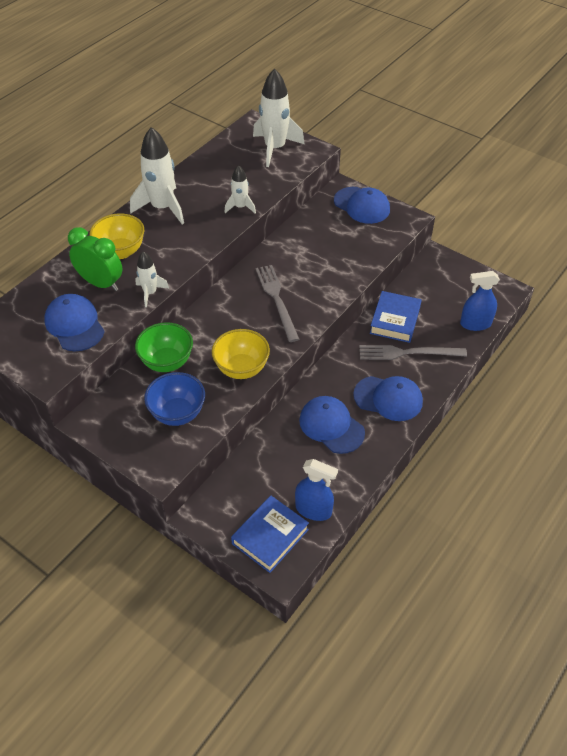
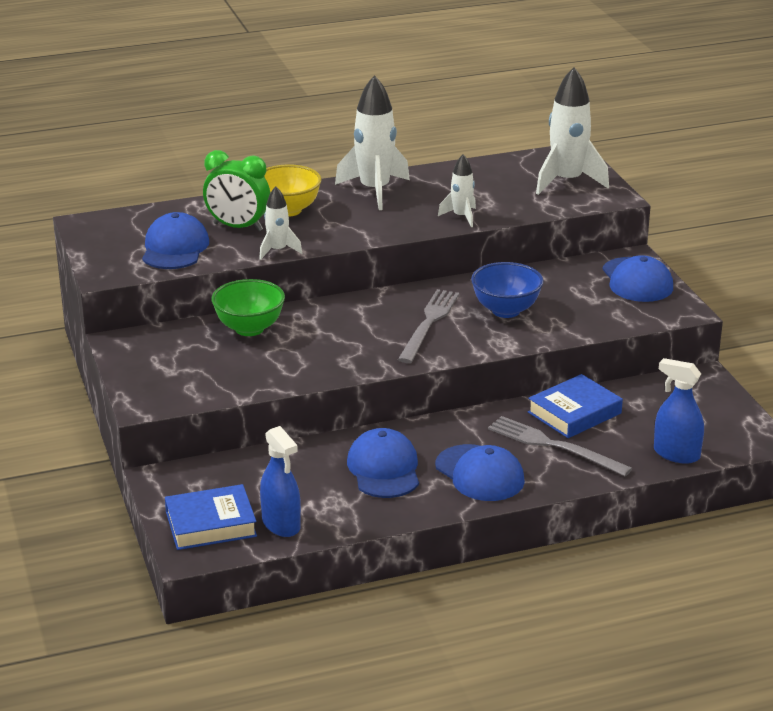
camera: 35 degrees right, 20 degrees down
green clock [68,227,123,291] -> green clock turned 135 degrees clockwise [203,150,270,231]
blue bowl [144,372,205,426] -> blue bowl moved to [471,262,544,318]
yellow bowl [212,329,270,379] -> none

